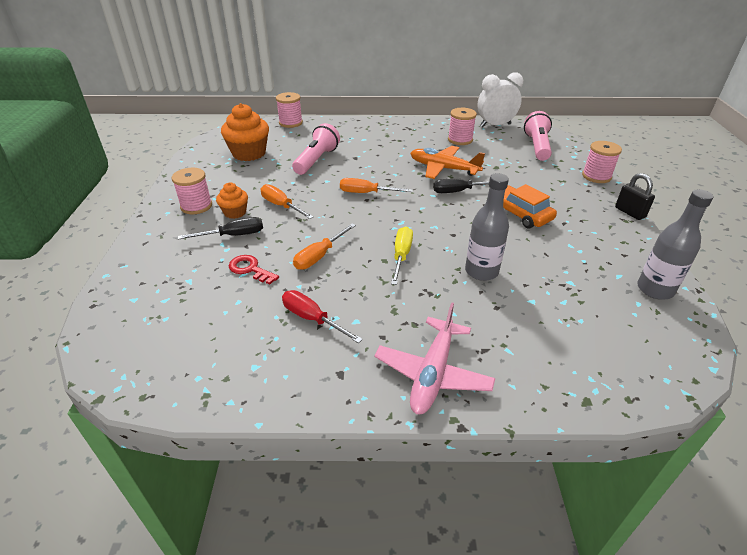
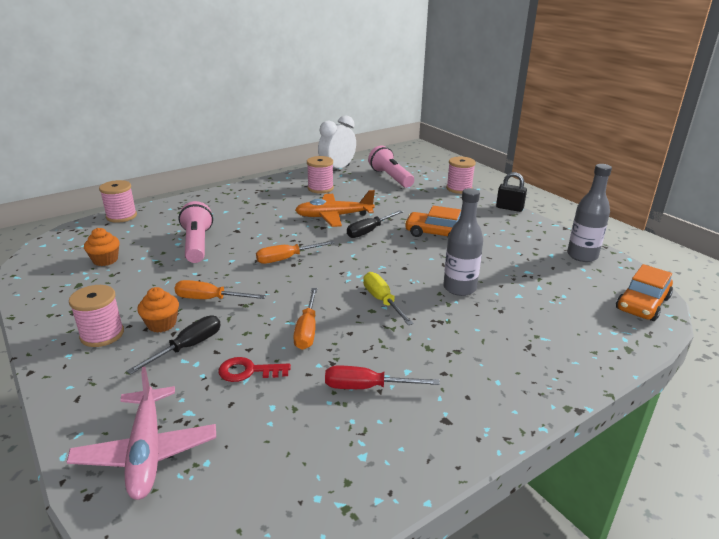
camera: 35 degrees left, 10 degrees down
orange cupcake [221,103,269,161] -> orange cupcake [84,228,119,266], size x0.56
pink plane [374,302,495,415] -> pink plane moved to [67,367,216,500]
none -> orange car [616,264,673,321]

